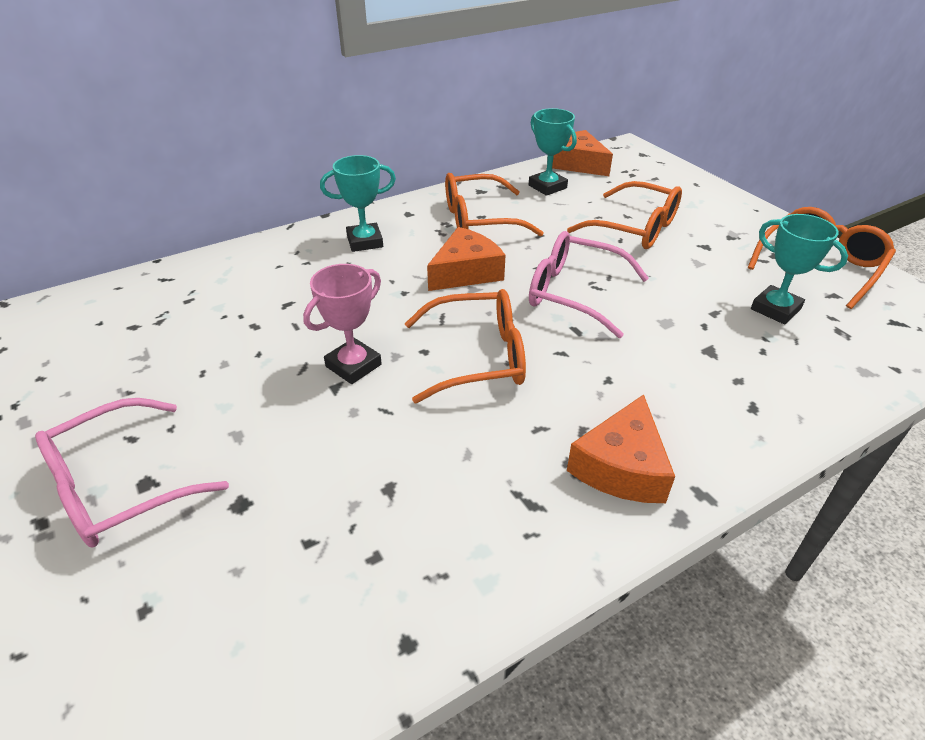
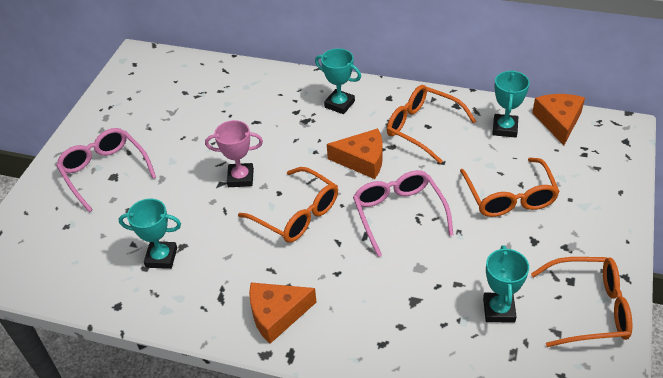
camera: 50 degrees right, 5 degrees up
pink glasses [35,398,229,548] -> pink glasses turned 45 degrees clockwise [56,128,156,212]
none -> turquoise trophy [119,199,181,269]

